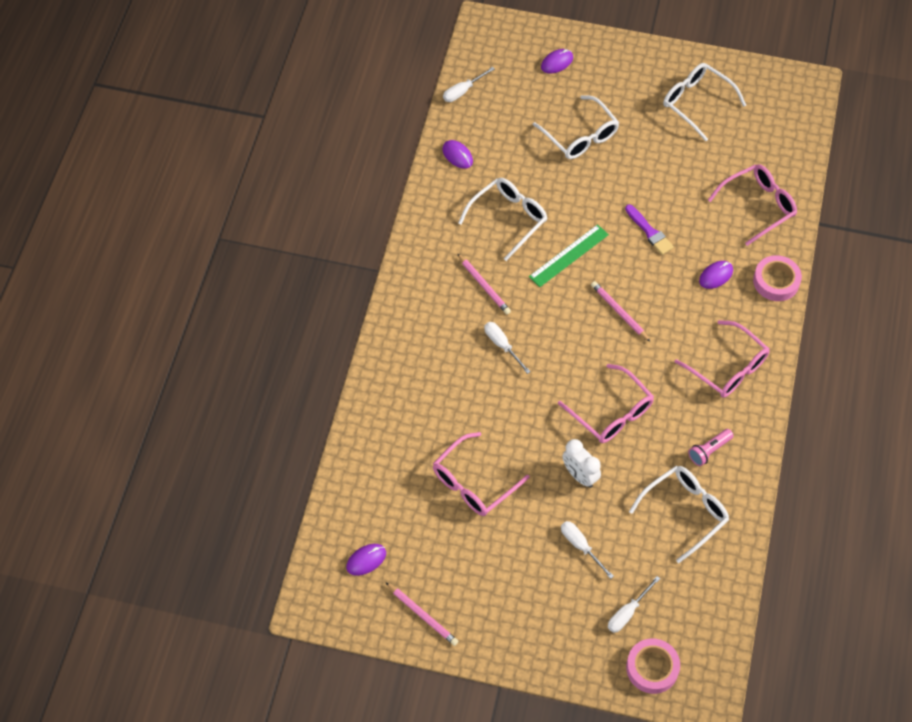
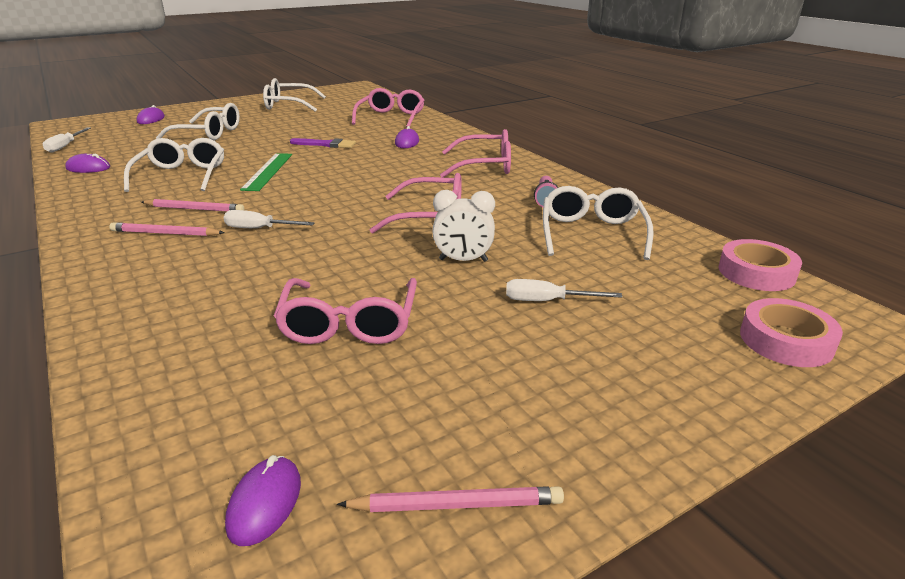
camera: 45 degrees left, 30 degrees down
pink pencil [591,281,650,342] -> pink pencil moved to [109,222,225,236]
white screwdriver [608,576,660,633] -> none
pink tape [753,255,802,301] -> pink tape moved to [718,239,802,291]

